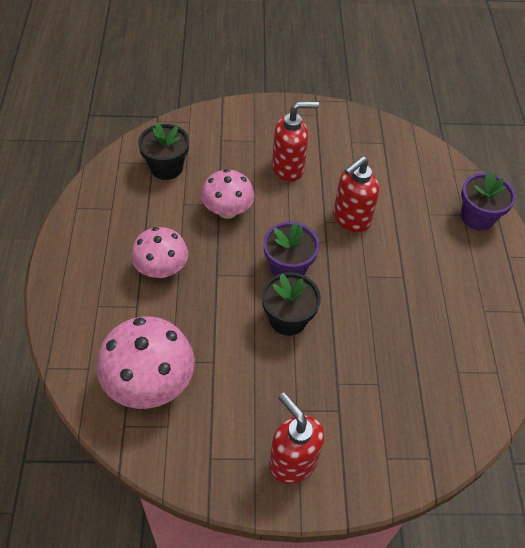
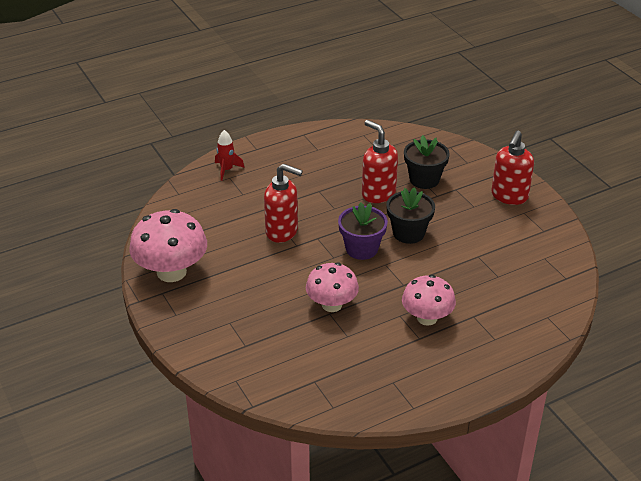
camera: 115 degrees left, 15 degrees down
pink mushroom [97,316,194,409] -> pink mushroom moved to [129,209,207,282]
black flower pot [138,122,189,180] -> black flower pot moved to [404,135,450,189]
red soap dispenser [272,101,319,182] -> red soap dispenser moved to [362,120,398,203]
purple flower pot [461,173,516,231] -> red rocket [215,130,245,181]

